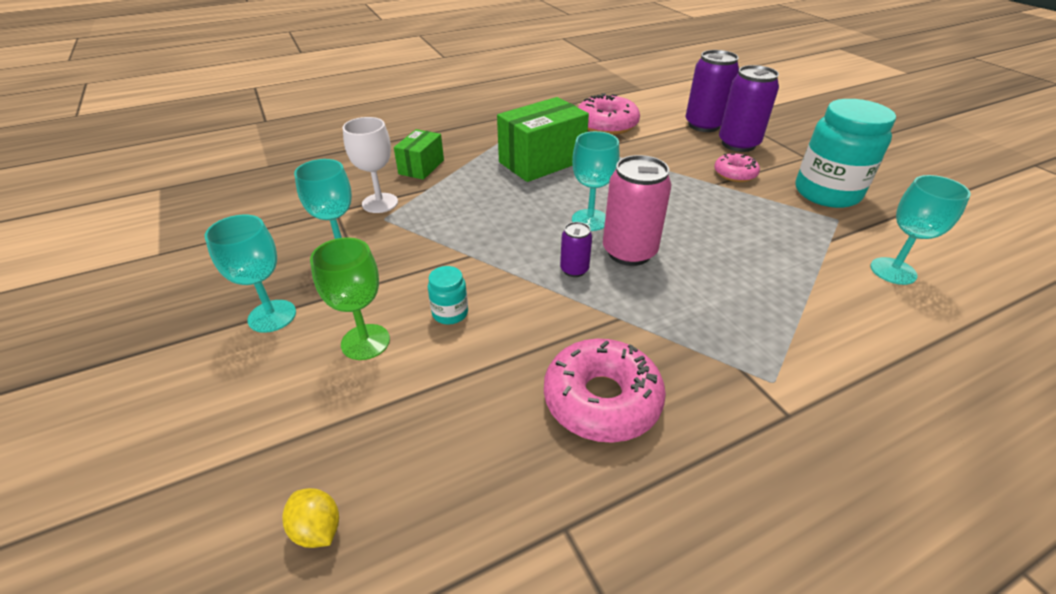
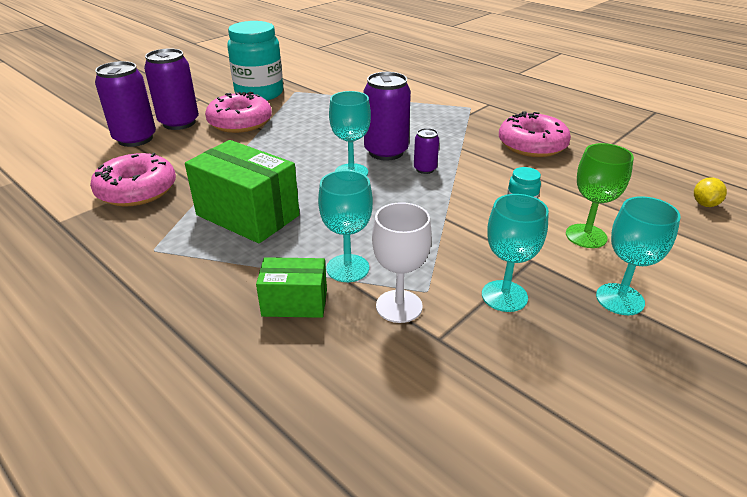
camera: 110 degrees left, 5 degrees down
pink can [603,155,671,266] -> purple can [363,72,411,161]
pink donut [714,153,760,182] -> pink donut [205,92,272,133], size x1.69
turquoise goblet [870,175,971,285] -> turquoise goblet moved to [318,170,373,282]

